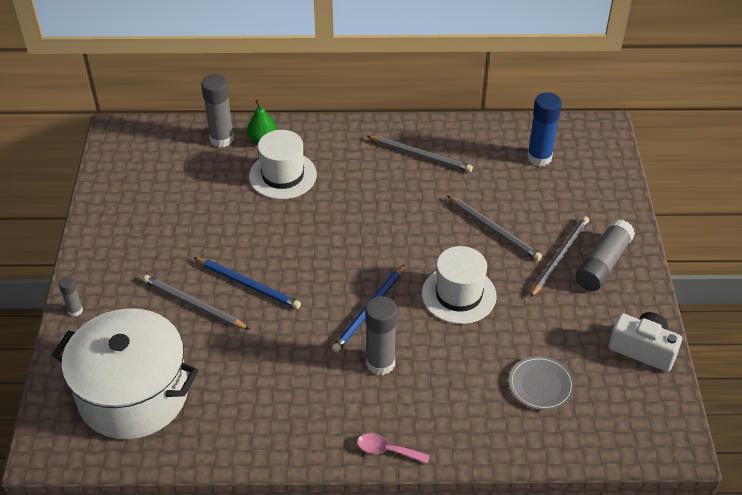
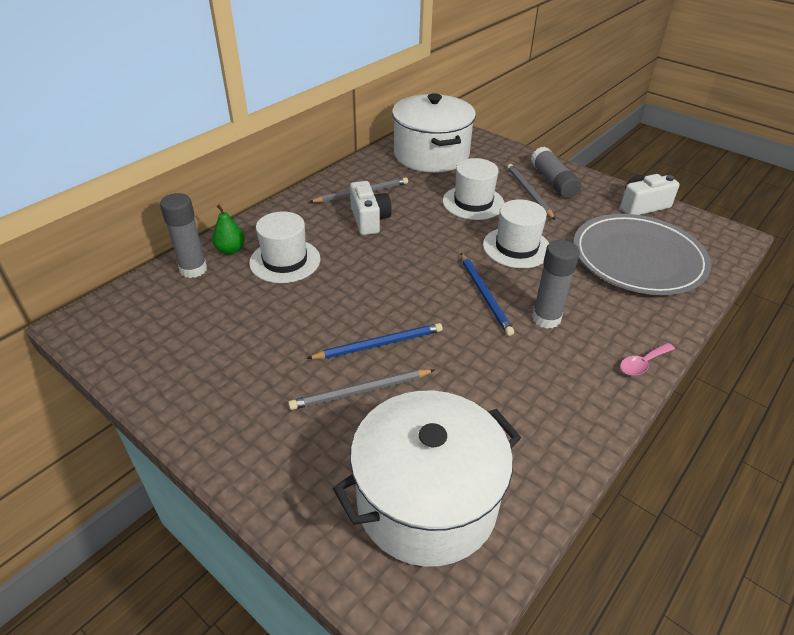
camera: 50 degrees left, 5 degrees down
grey glue stick [59,276,83,317] -> none
grey pencil [447,195,542,261] -> white hat [443,158,504,220]
grey plate [509,356,575,410] -> grey plate [573,214,711,295], size x2.33
blue glue stick [527,92,562,166] -> white pot [392,93,476,173]
none -> white camera [350,181,392,235]

